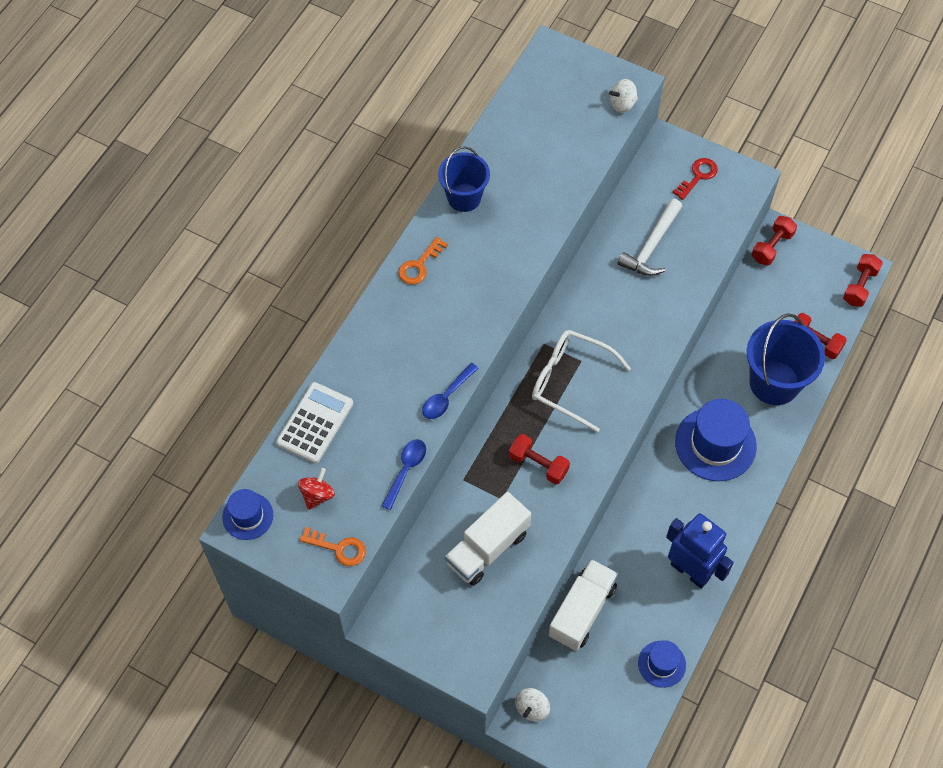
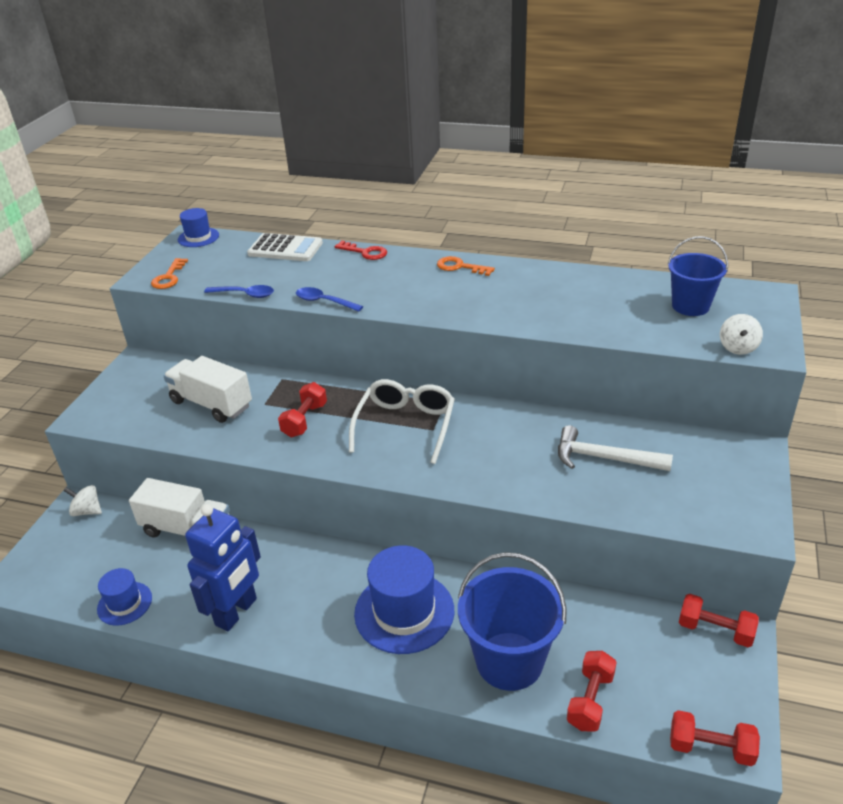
camera: 80 degrees right, 25 degrees down
red spinning top [298,468,335,510] -> none
blue bucket [438,146,490,212] -> blue bucket moved to [668,236,728,316]
white spinning top [609,79,638,113] -> white spinning top turned 135 degrees counterclockwise [720,314,763,355]
red key [673,158,718,200] -> red key moved to [334,241,387,260]

